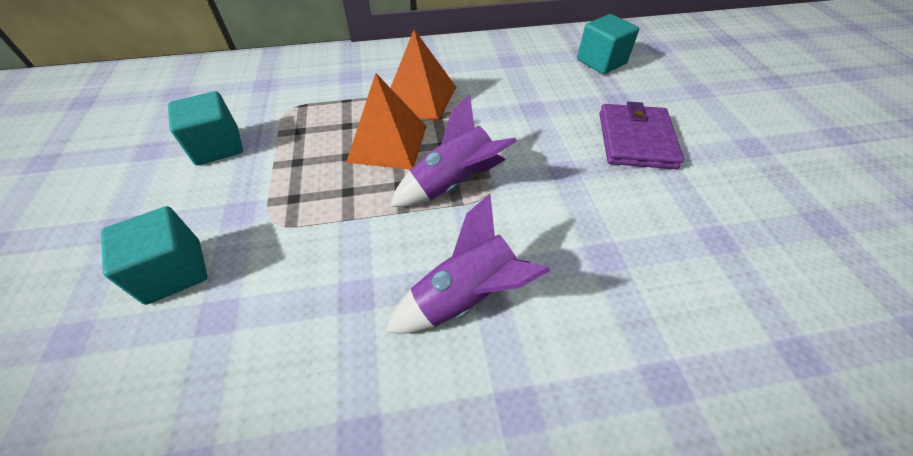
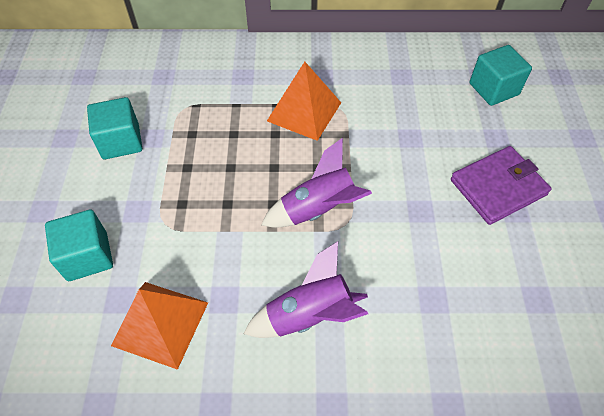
camera: 10 degrees right, 5 degrees up
orange pyramid [346,73,427,170] -> orange pyramid moved to [111,282,208,370]
purple wallet [599,102,684,169] -> purple wallet turned 45 degrees clockwise [451,146,552,225]

